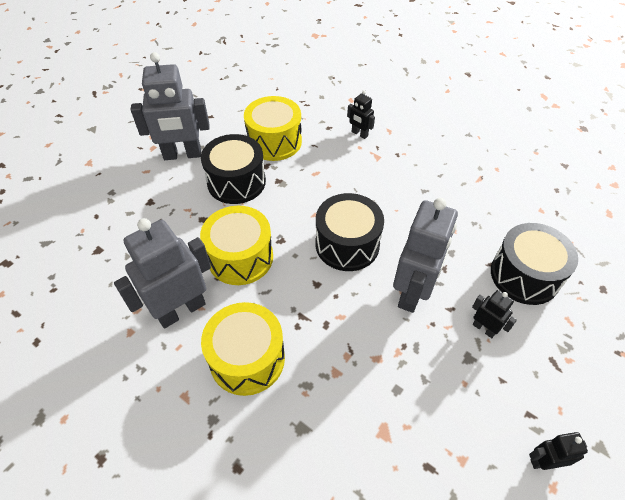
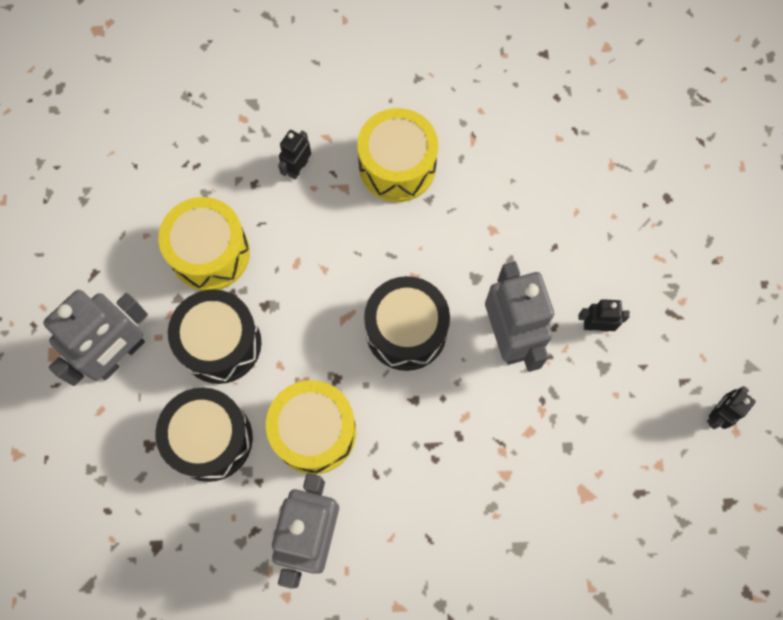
camera: 40 degrees left, 20 degrees up
yellow drum [201,302,285,396] -> yellow drum moved to [357,108,438,202]
black robot [347,90,375,139] -> black robot turned 120 degrees clockwise [278,130,311,180]
black drum [491,223,578,305] -> black drum moved to [155,388,253,482]

